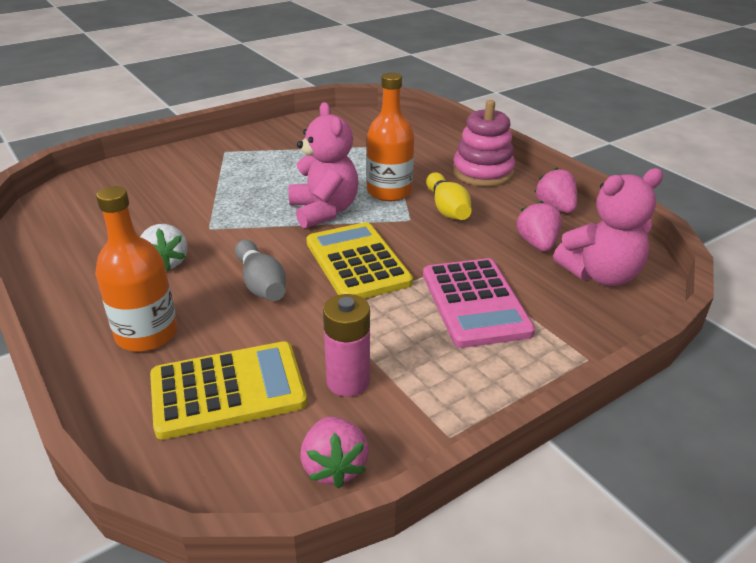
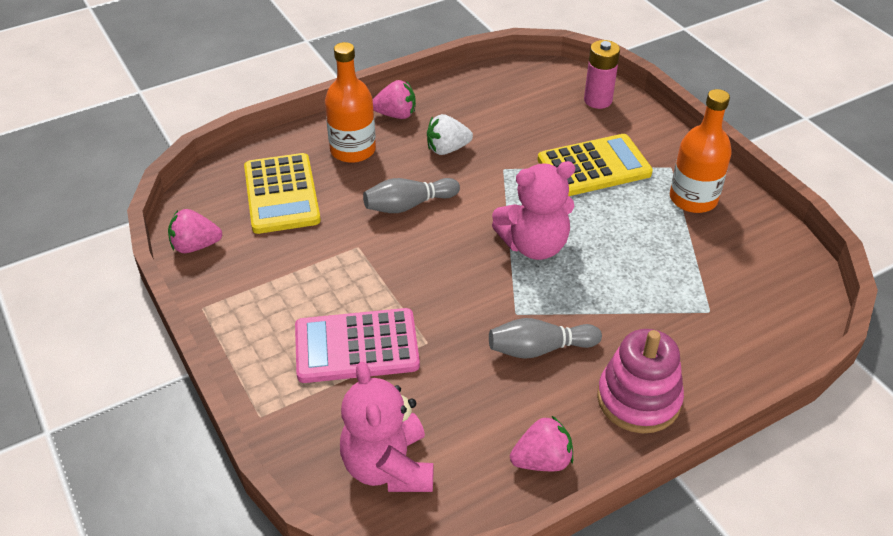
camera: 95 degrees right, 10 degrees up
yellow calculator [306,222,413,299] -> yellow calculator moved to [538,134,653,196]
pink battery [323,294,370,397] -> pink battery moved to [584,40,620,109]
orange bottle [367,72,414,201] -> orange bottle moved to [670,89,732,213]
yellow bowling pin [426,172,471,220] -> grey bowling pin [489,318,602,359]
pink strawberry [517,201,562,252] -> pink strawberry moved to [373,80,416,119]

